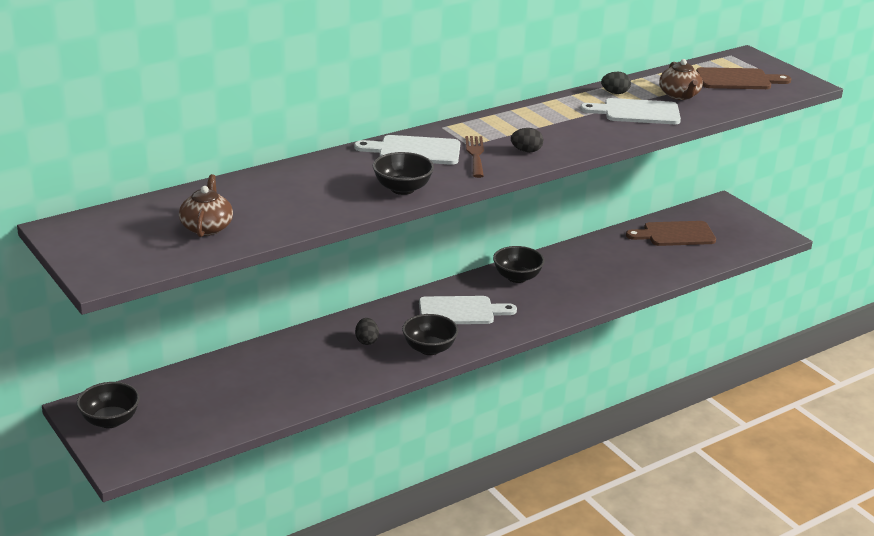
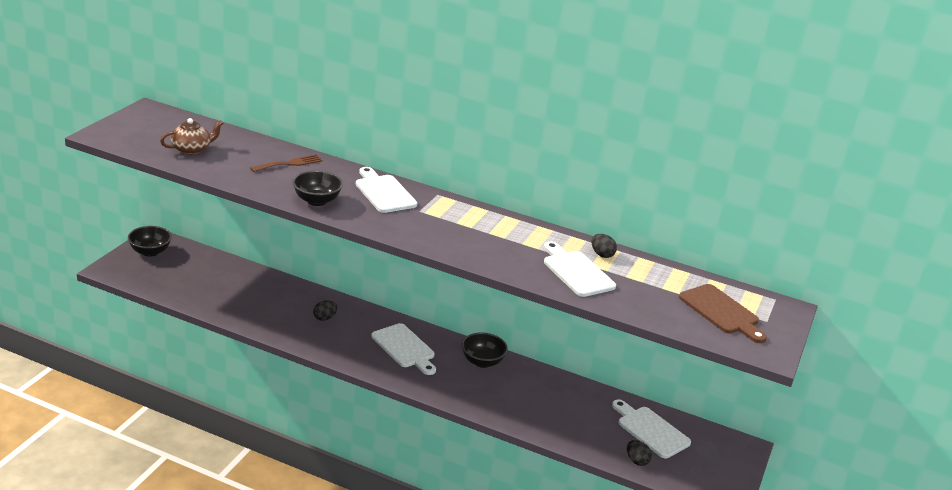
camera: 55 degrees right, 0 degrees up
black bowl [402,314,458,355] -> none
brown fork [465,136,484,178] -> brown fork moved to [250,154,322,172]
black egg [511,128,543,152] -> black egg moved to [627,440,652,466]
brown cutting board [626,221,716,246] -> white cutting board [612,399,691,458]
brown teapot [659,59,703,100] -> none

